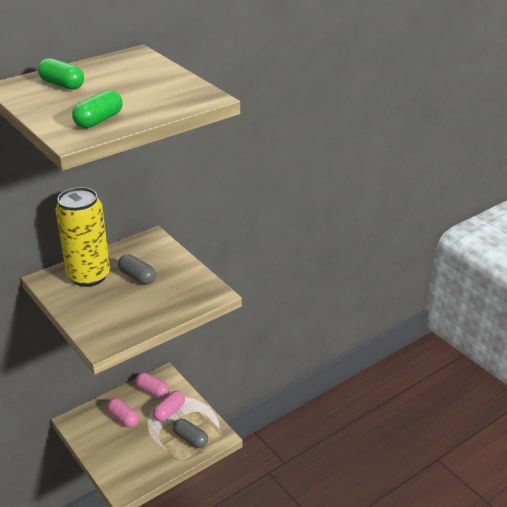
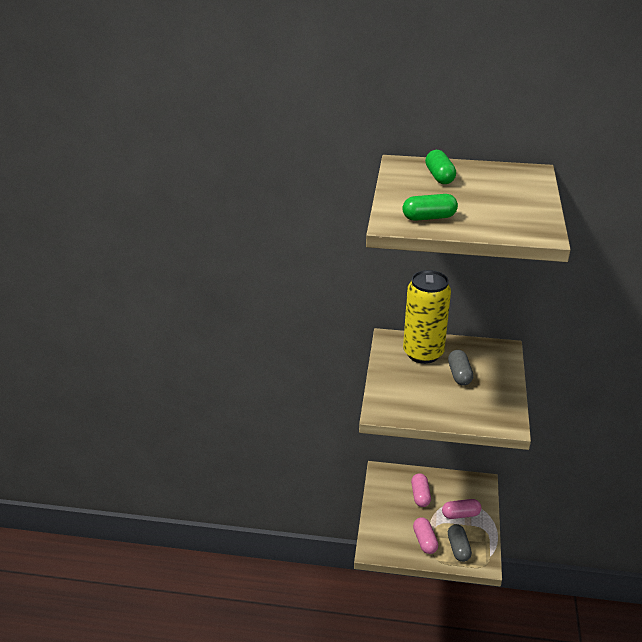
camera: 45 degrees right, 0 degrees up
pink capsule [136,373,170,398] -> pink capsule moved to [413,517,438,554]

